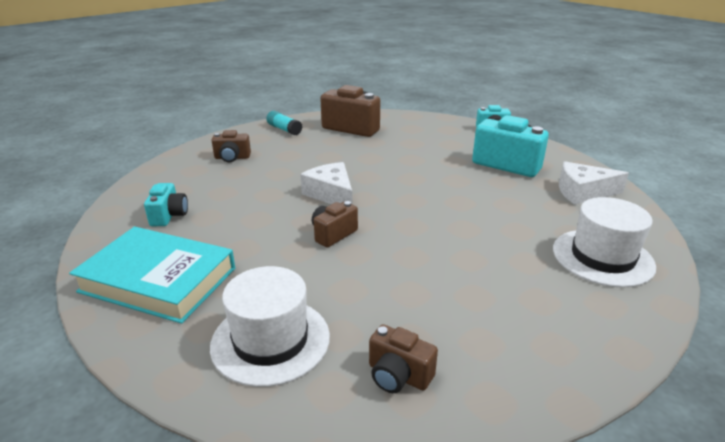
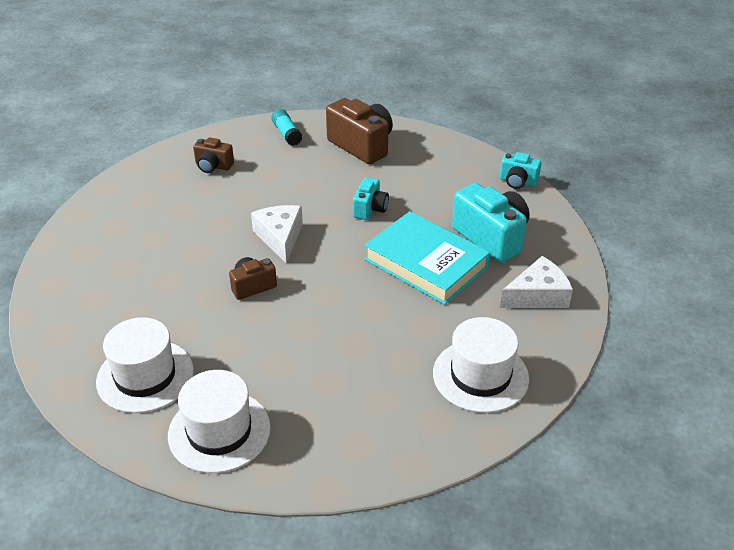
camera: 20 degrees right, 10 degrees up
turquoise book [69,227,235,324] -> turquoise book moved to [364,211,490,305]
turquoise camera [144,183,188,226] -> turquoise camera moved to [353,177,389,220]
brown camera [369,324,438,393] -> white hat [168,370,271,473]
white cheese [559,161,629,205] -> white cheese turned 135 degrees clockwise [500,256,573,308]

